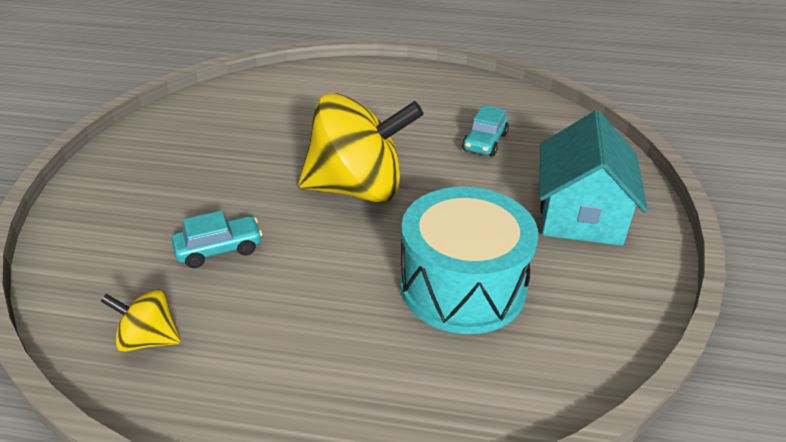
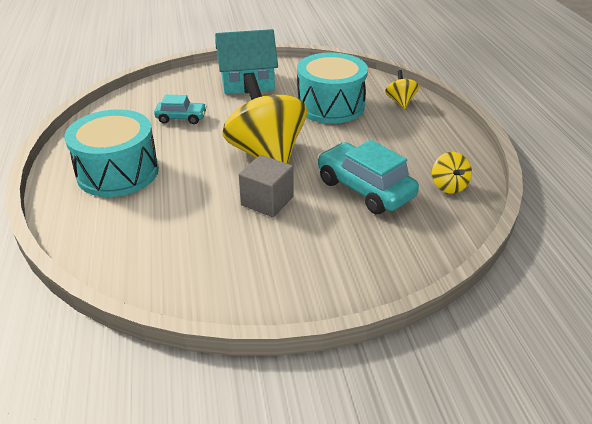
camera: 110 degrees left, 0 degrees up
turquoise car [172,211,262,268] -> turquoise car [317,140,419,214], size x1.75
none -> turquoise drum [64,109,159,197]
none -> grey cube [239,155,293,217]
none -> yellow spinning top [385,70,419,109]

